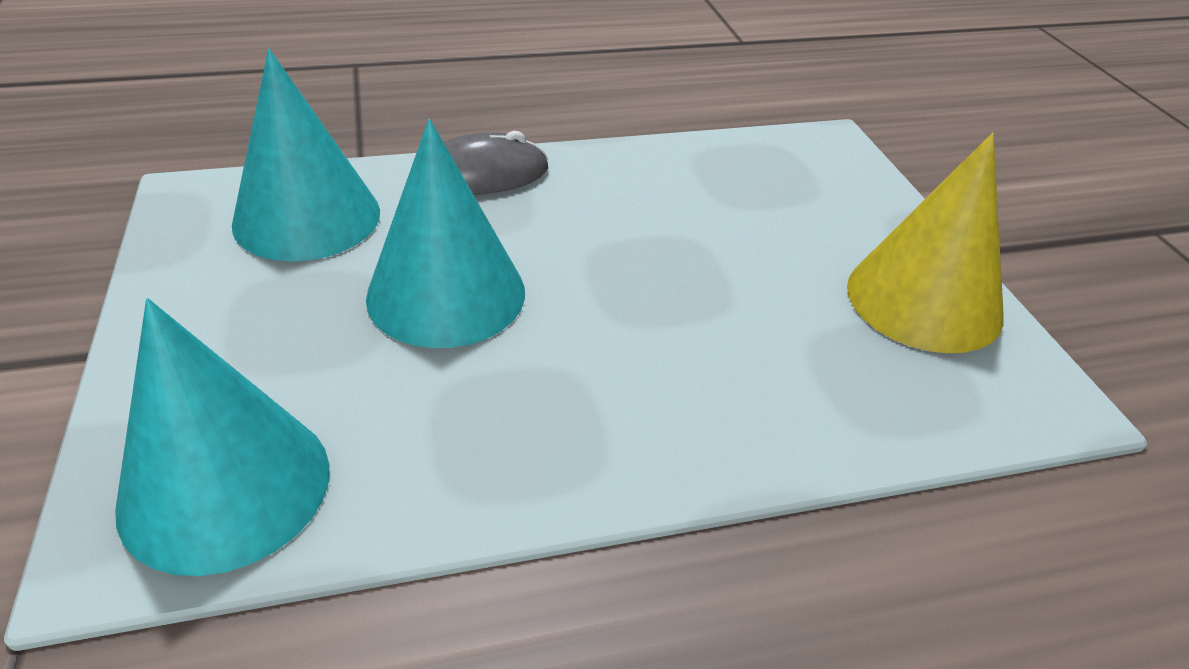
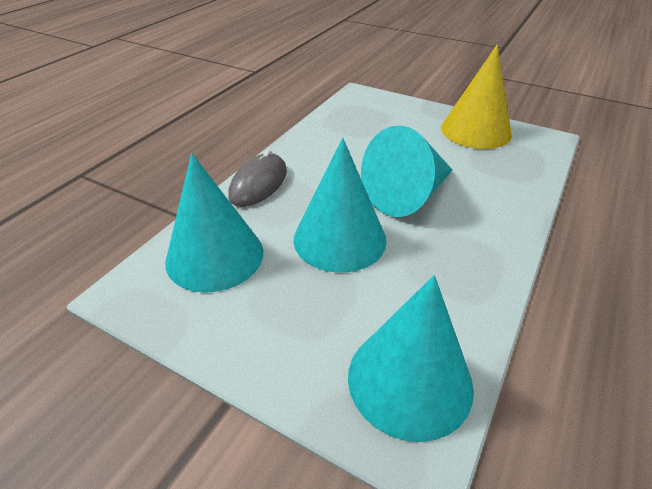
camera: 45 degrees left, 0 degrees up
none -> turquoise cone [361,125,452,217]

